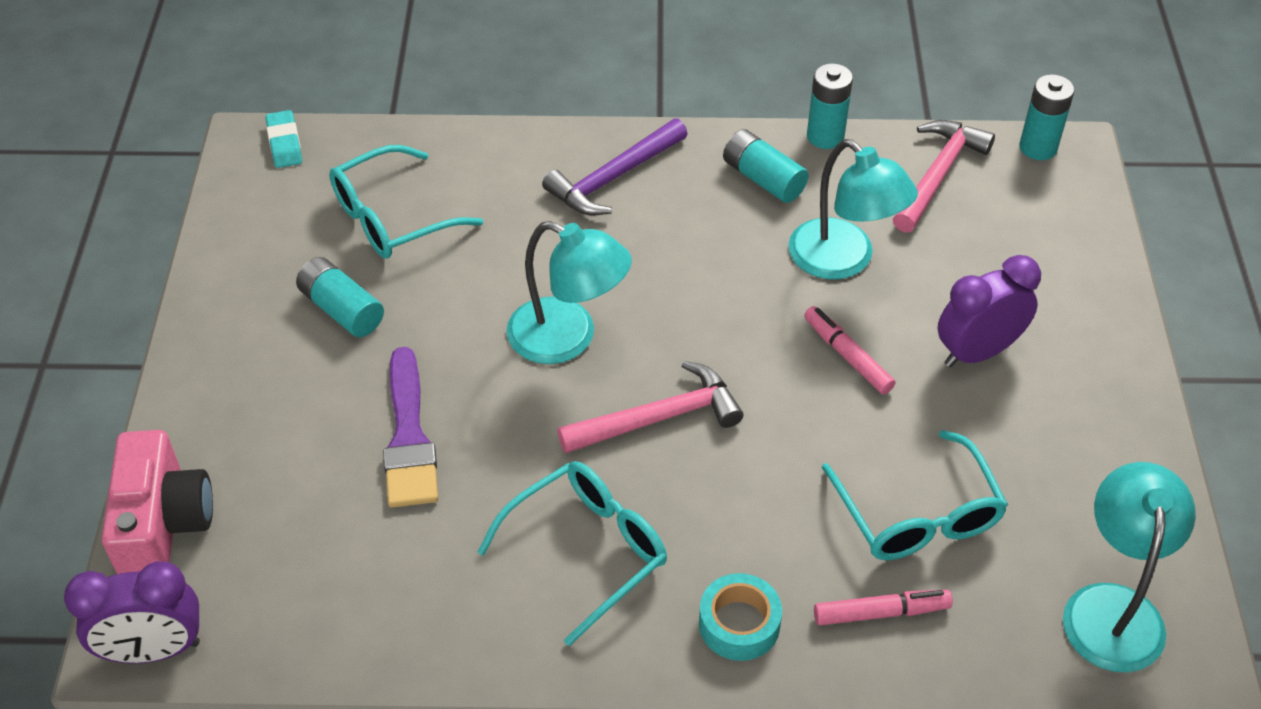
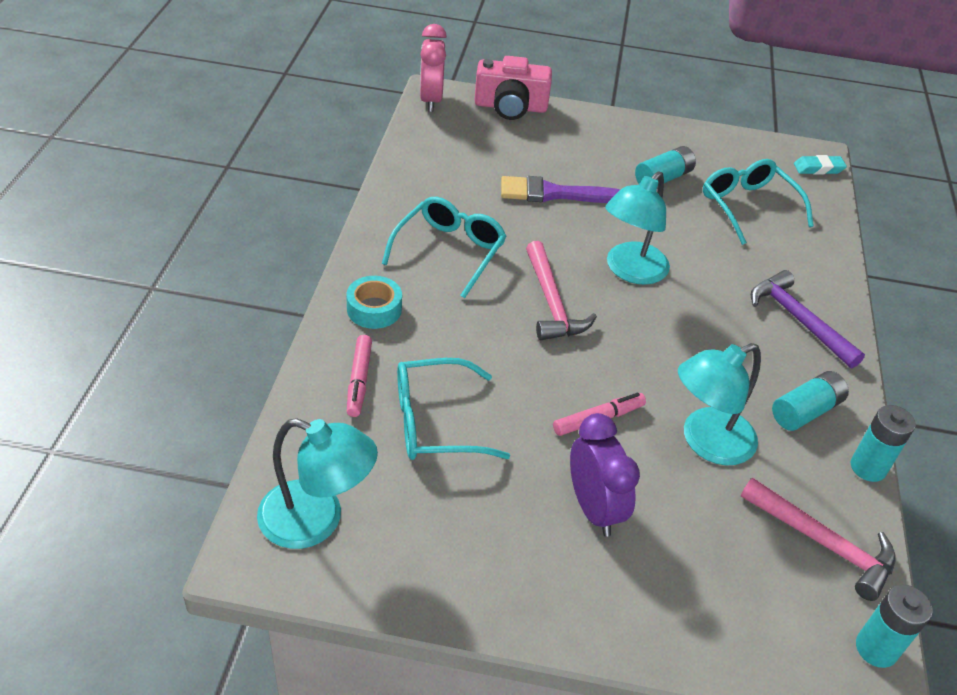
camera: 95 degrees right, 5 degrees down
purple clock [64,561,200,663] -> pink clock [420,24,447,112]
turquoise glasses [478,461,667,646] -> turquoise glasses turned 120 degrees counterclockwise [382,197,507,298]

